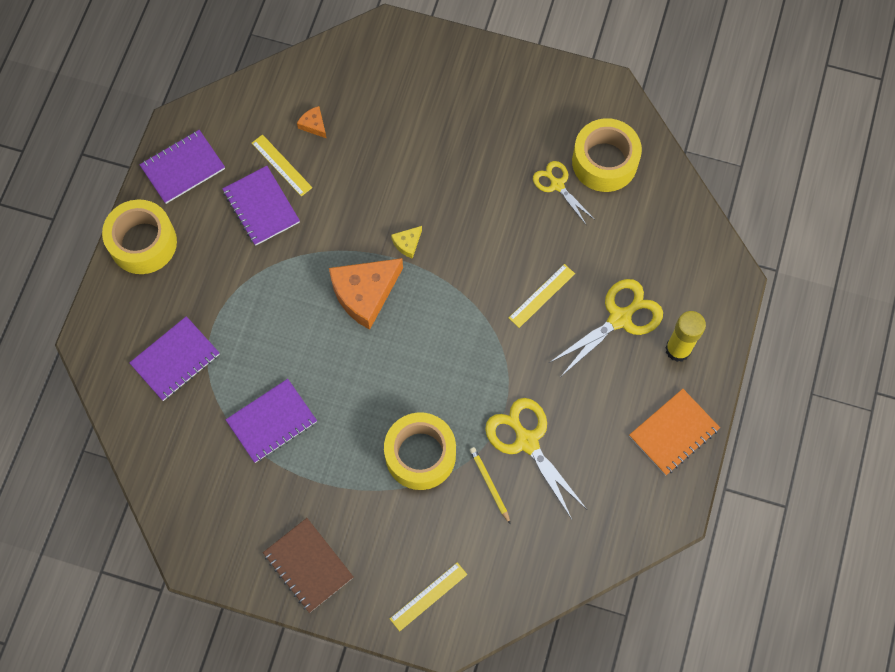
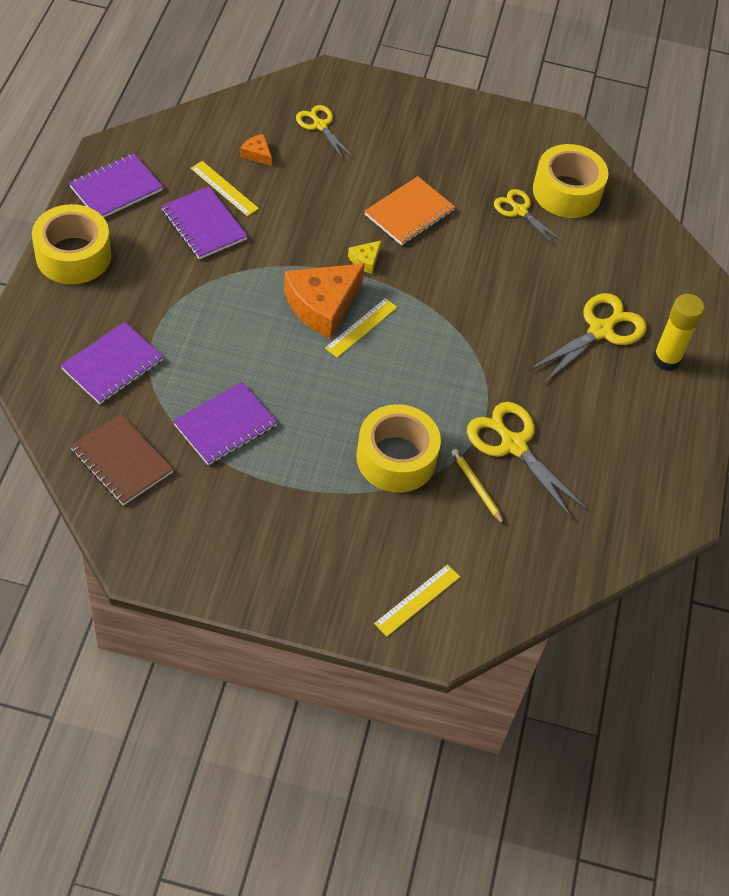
camera: 10 degrees left, 15 degrees down
brown notebook [263,518,353,613] -> brown notebook moved to [70,414,173,506]
yellow ruler [509,264,575,328] -> yellow ruler moved to [325,298,397,358]
orange notebook [629,389,720,476] -> orange notebook moved to [365,176,455,245]
none -> yellow scissors [296,105,353,160]

